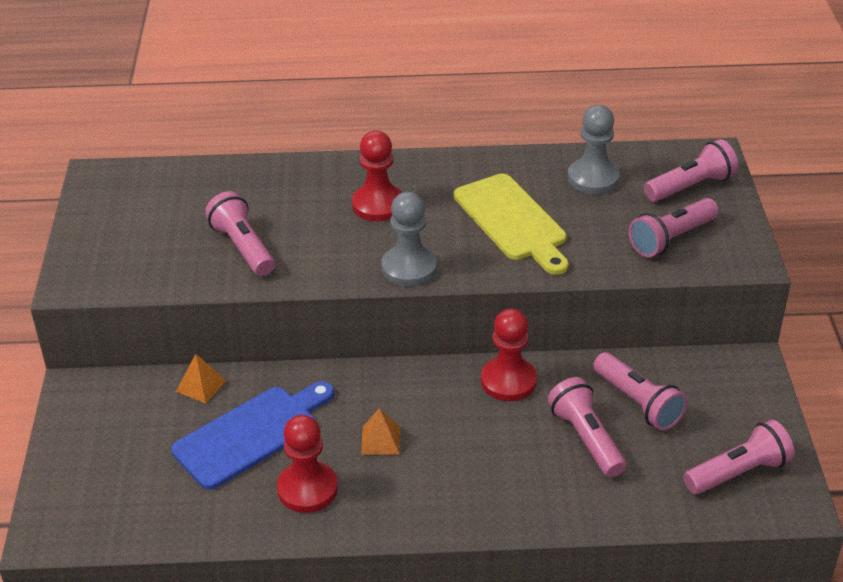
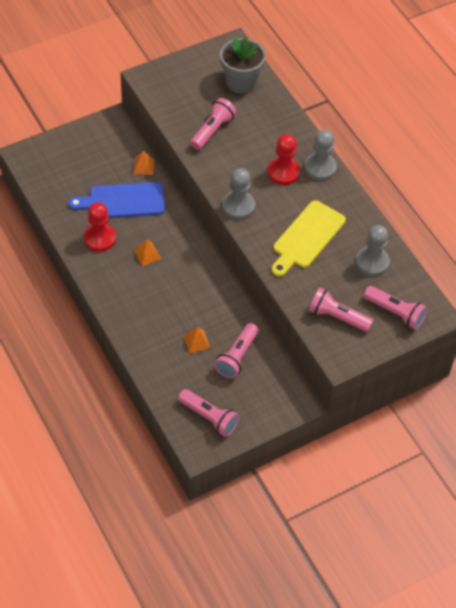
camera: 60 degrees right, 15 degrees up
blue cutting board [171,381,334,490] -> blue cutting board turned 150 degrees clockwise [68,182,165,218]
red pawn [481,309,537,401] -> none
pink flashlight [548,377,626,478] -> orange pyramid [184,327,210,353]
none -> grey flower pot [220,36,266,93]
none -> grey pawn [304,130,337,181]

